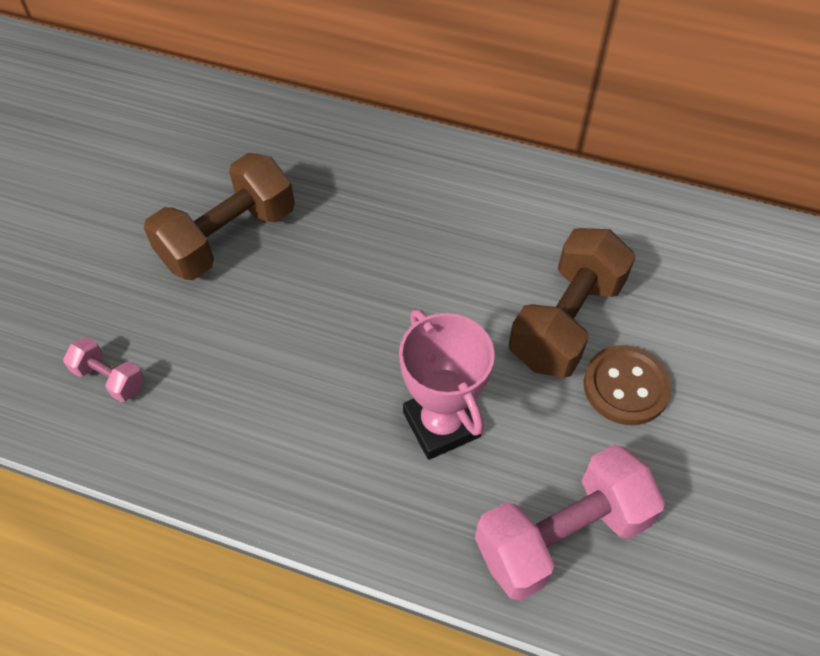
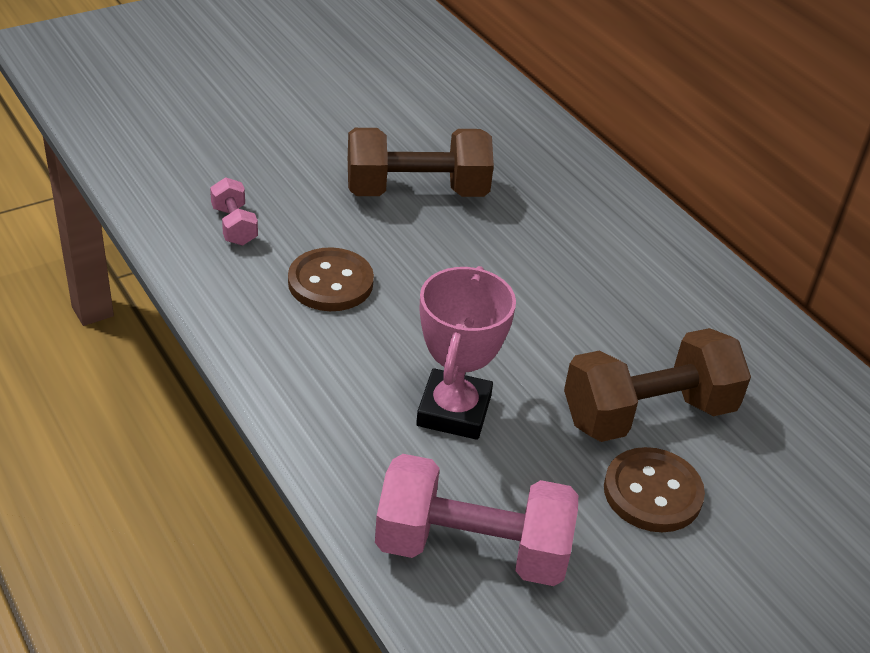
camera: 35 degrees right, 15 degrees down
none -> brown button [288,247,374,311]

